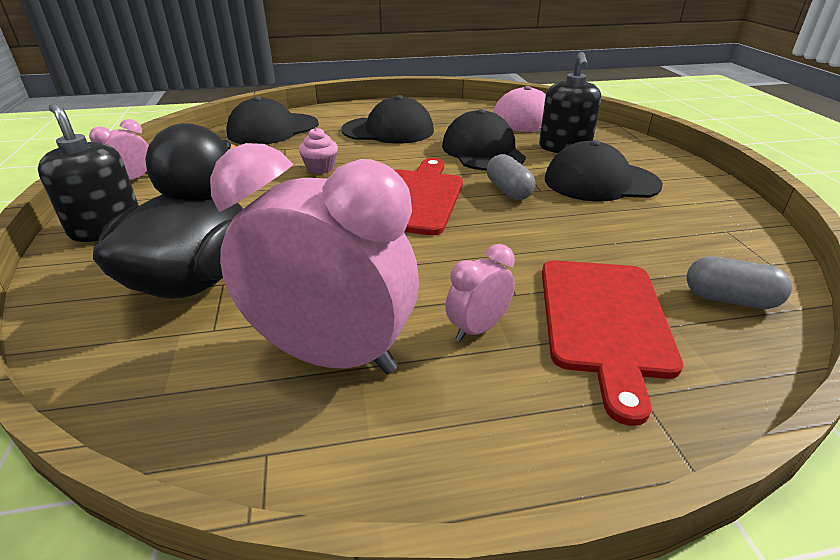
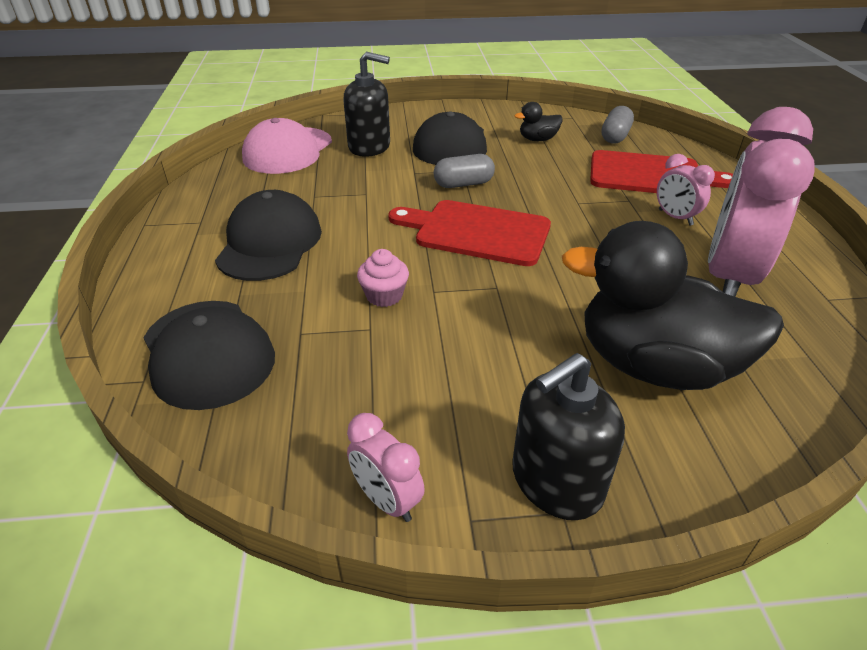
camera: 85 degrees left, 5 degrees up
black cap [442,109,526,171] -> none
none -> black duck [514,102,563,141]

